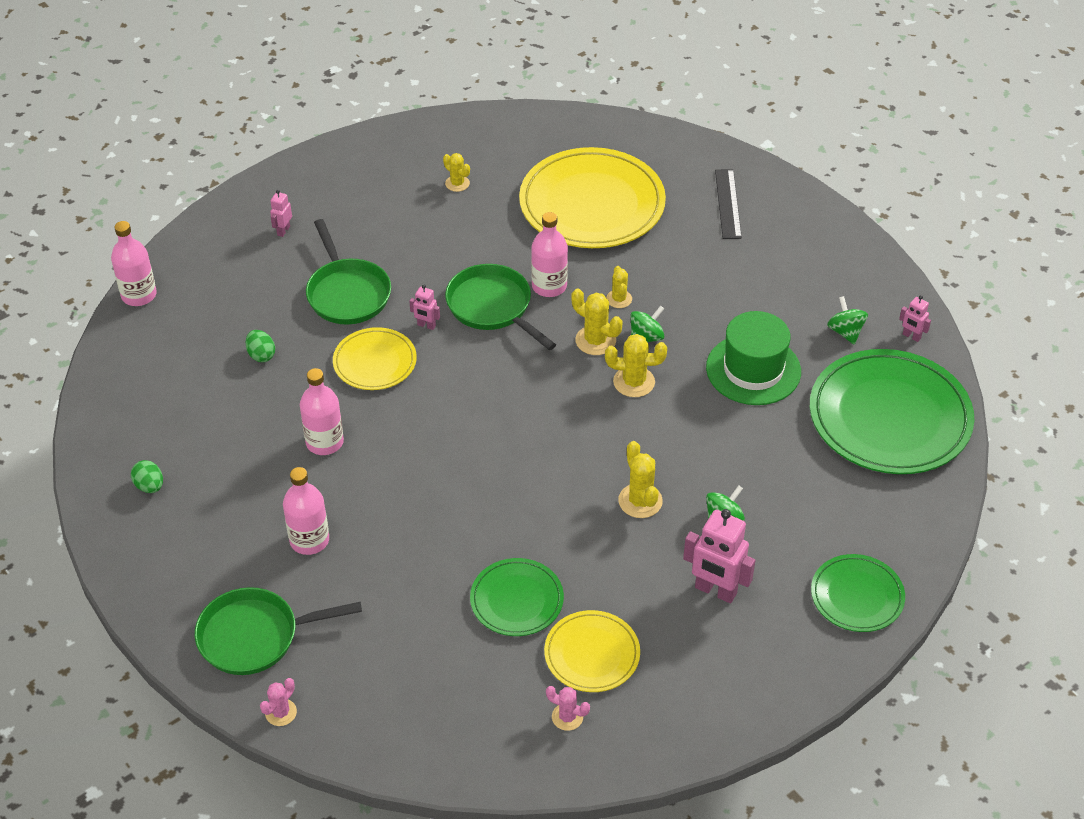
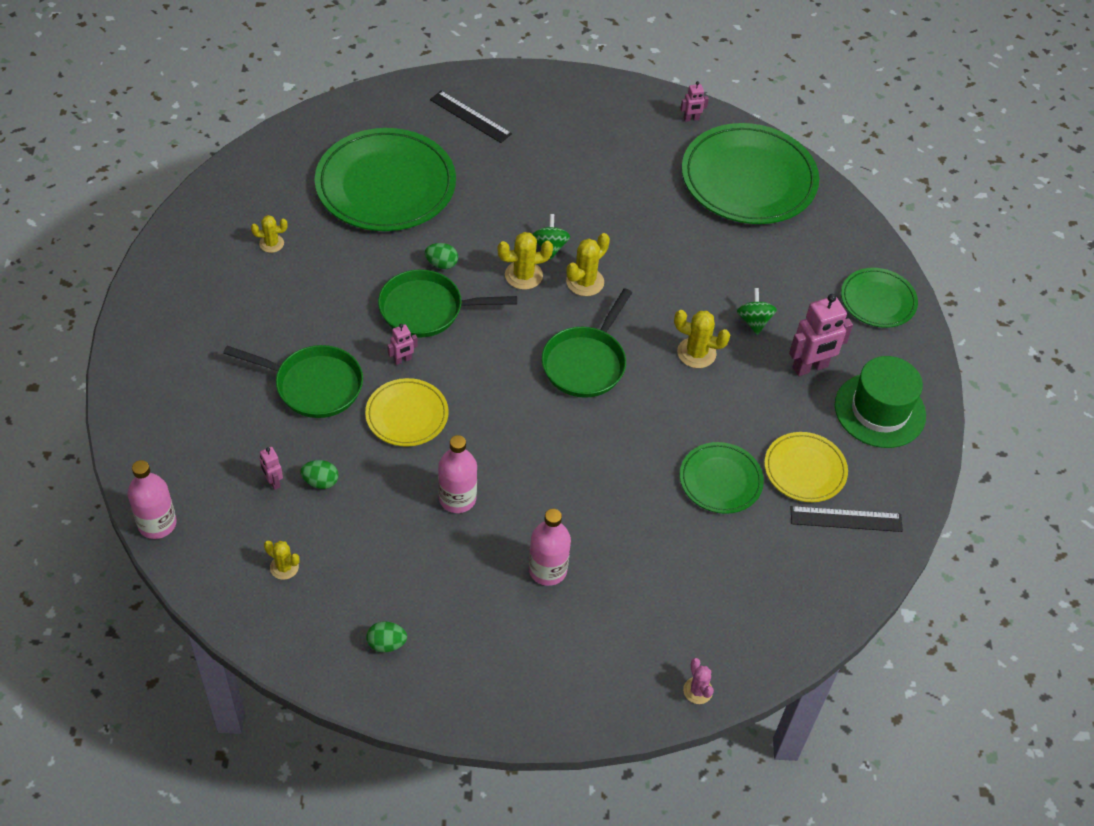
camera: 55 degrees left, 5 degrees up
green pan [195,587,362,675] -> green pan moved to [542,288,632,398]
pink robot [270,190,292,237] -> pink robot moved to [260,447,283,490]
yellow plate [519,147,666,248] -> green plate [315,128,456,231]
pink bottle [531,212,568,297] -> green egg [424,243,458,269]
pink cactus [546,686,590,731] -> black ruler [790,506,903,532]
yellow cactus [606,266,632,308] -> yellow cactus moved to [264,541,299,580]
green hat [706,311,801,405] -> green hat moved to [835,356,926,448]
green spinning top [827,296,868,344] -> none

